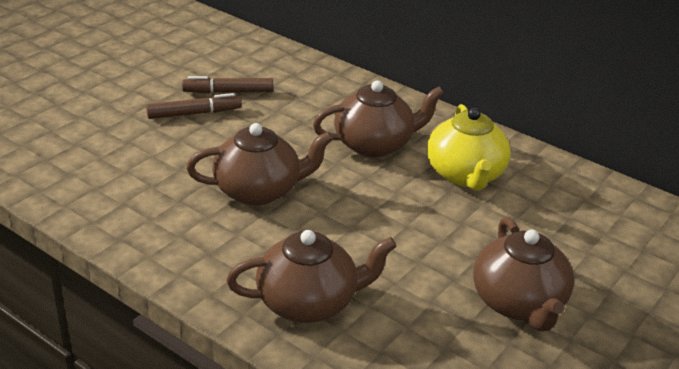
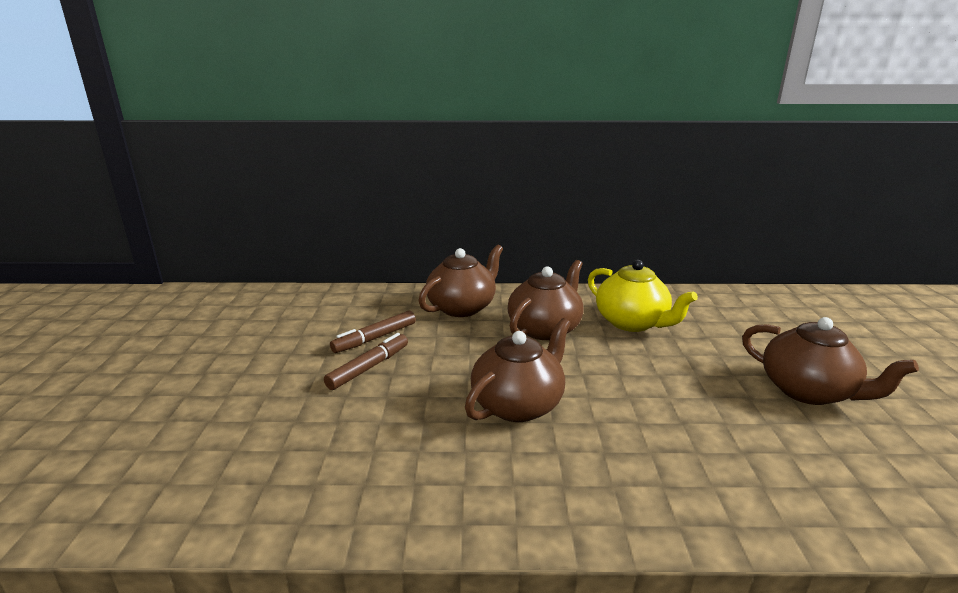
camera: 35 degrees left, 10 degrees down
brown teapot [226,230,396,323] -> brown teapot moved to [419,245,503,317]

